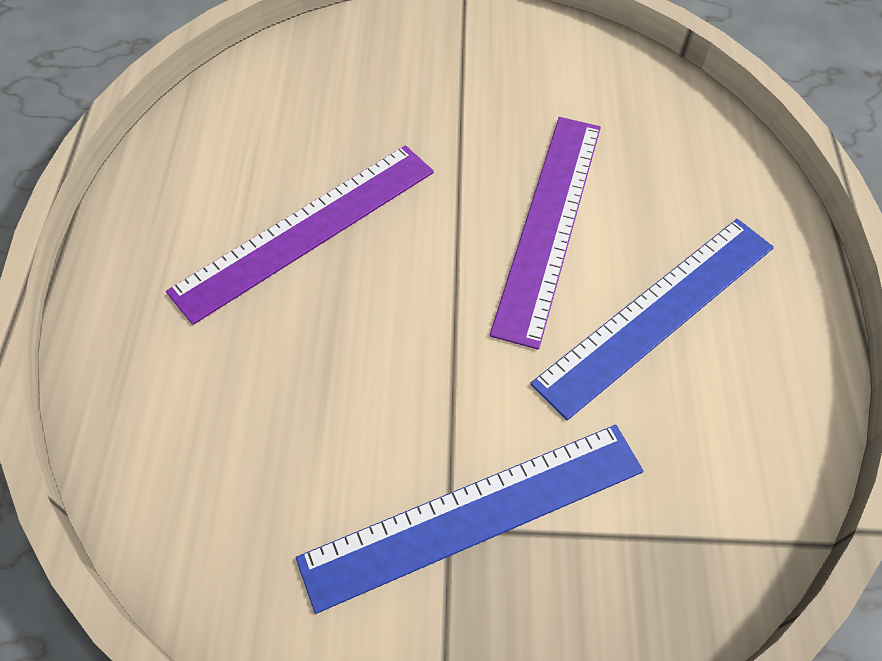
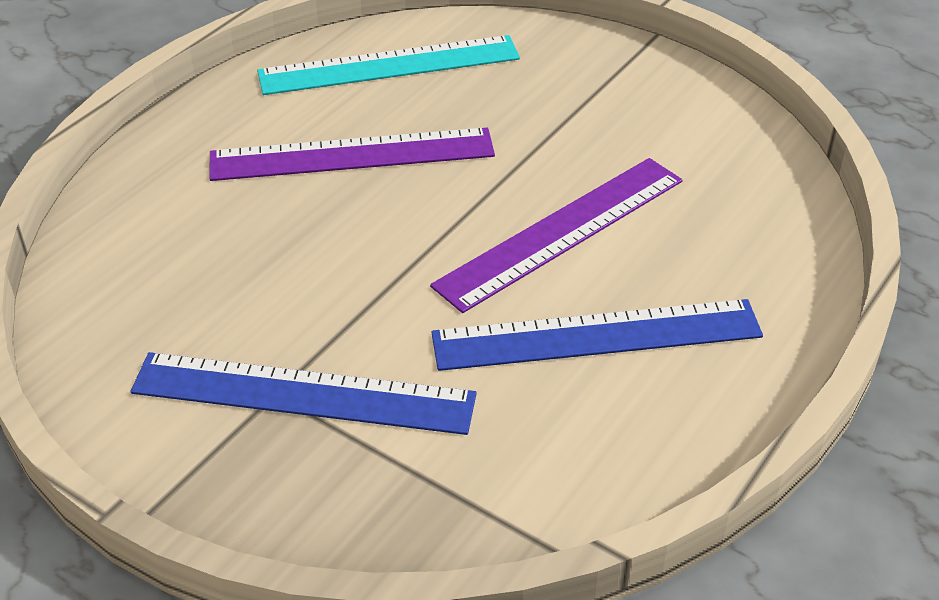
camera: 35 degrees right, 15 degrees down
none -> turquoise ruler [257,35,520,95]

